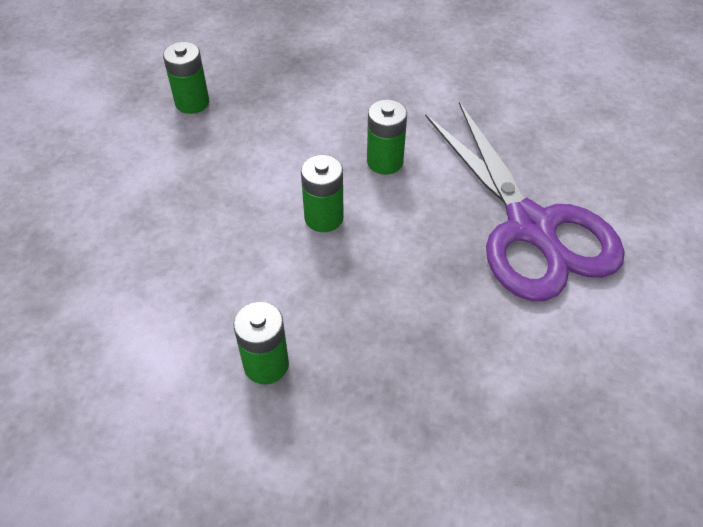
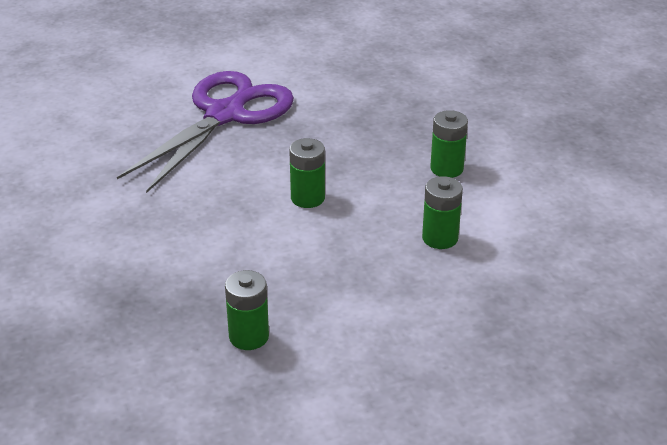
camera: 125 degrees left, 15 degrees down
green battery [367,99,407,175] -> green battery moved to [422,176,463,249]

